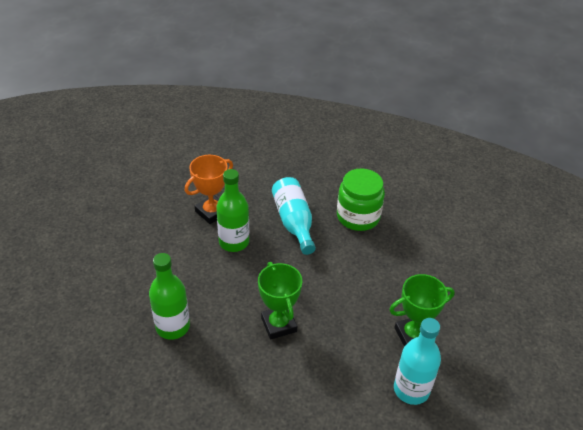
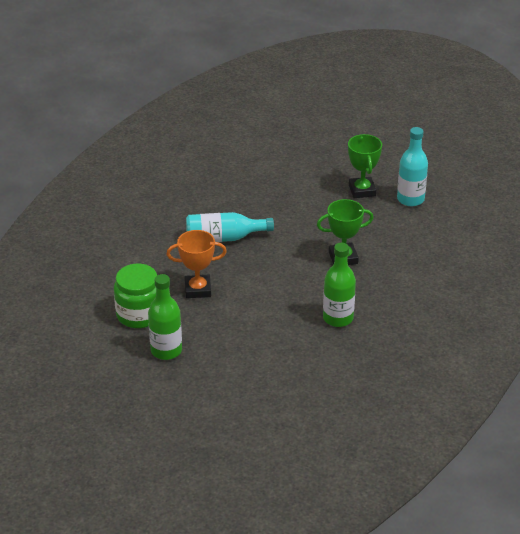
camera: 80 degrees left, 5 degrees down
orange trophy [185,155,233,224] -> orange trophy turned 60 degrees counterclockwise [166,230,227,298]
green bottle [216,169,249,252] -> green bottle moved to [148,274,182,360]
green jar [337,169,385,231] -> green jar moved to [114,264,157,328]

